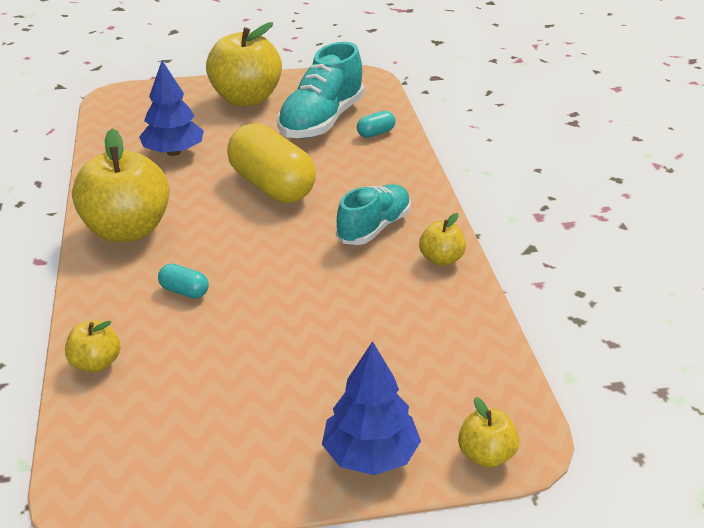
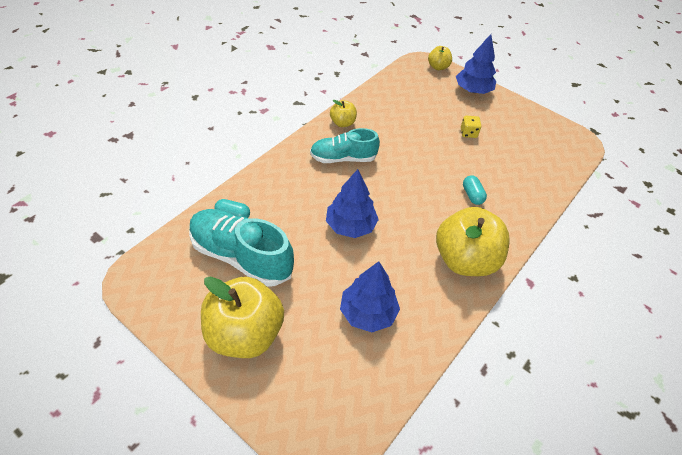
camera: 135 degrees left, 15 degrees up
yellow apple [65,320,121,373] -> none
yellow capsule [227,123,316,203] -> blue tree [326,169,379,238]
turquoise shoe [277,42,364,139] -> turquoise shoe turned 135 degrees counterclockwise [189,209,294,286]
none -> yellow dice [461,116,481,138]

